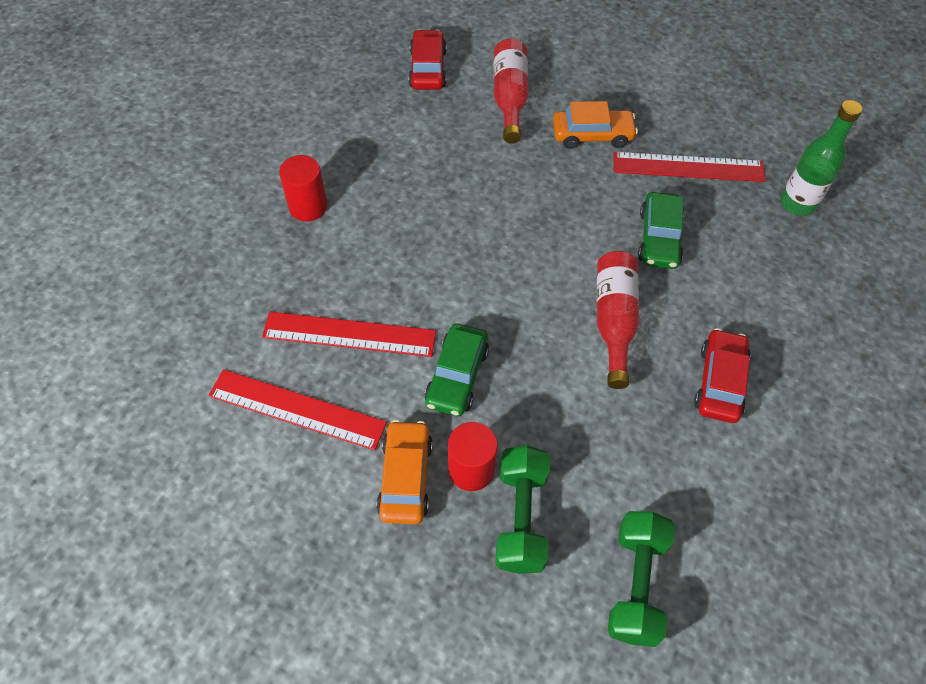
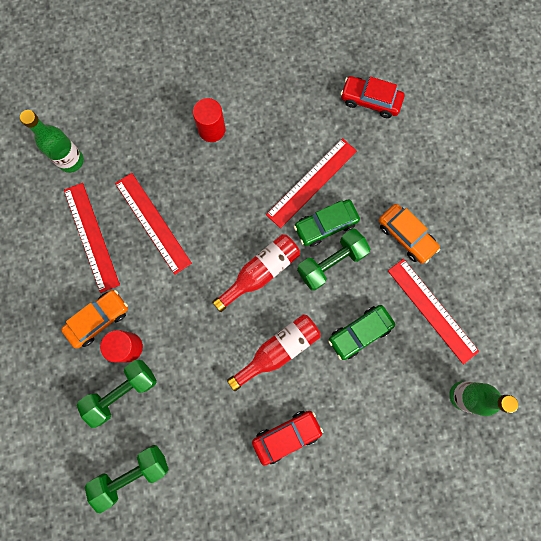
camera: 50 degrees right, 20 degrees up
red car [409,29,447,90] -> red car turned 120 degrees counterclockwise [341,76,404,118]
green car [425,323,489,416] -> green car moved to [294,199,360,247]
red bottle [493,39,529,144] -> red bottle moved to [212,234,300,312]
none -> green bottle [20,110,84,173]
none -> red ruler [266,138,357,228]
none -> green dumbbell [297,229,370,291]

